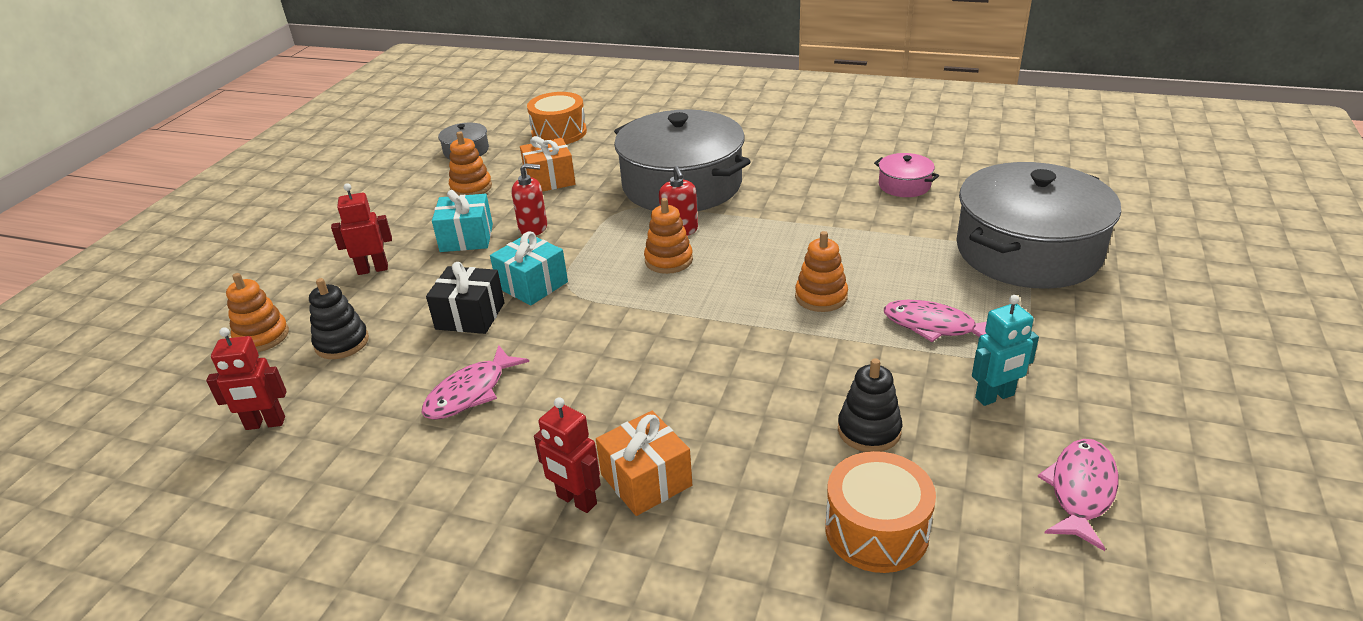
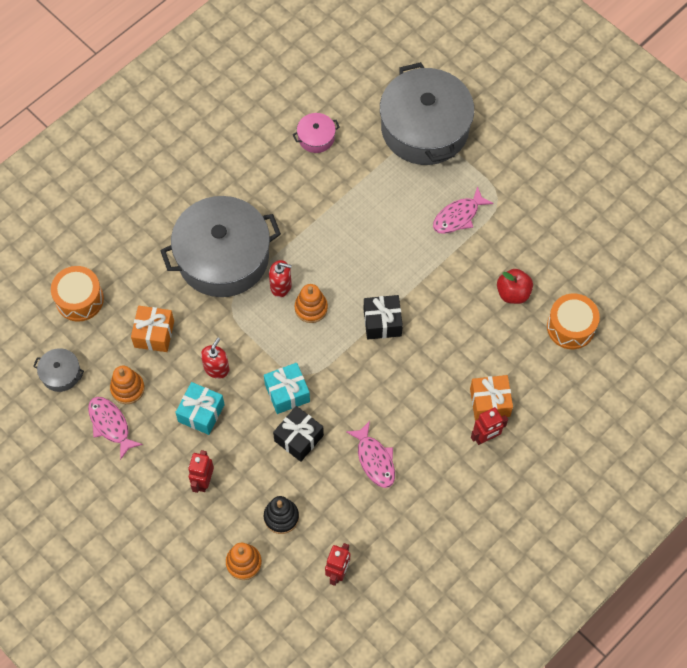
camera: 65 degrees left, 30 degrees up
orange stacking toy [795,231,848,312] -> none
black stacking toy [838,358,902,452] -> red apple [497,269,533,304]
turquoise robot [972,295,1039,406] -> none
pink fish [1037,439,1118,551] -> pink fish moved to [88,397,143,460]
none -> black gift [364,295,403,339]

